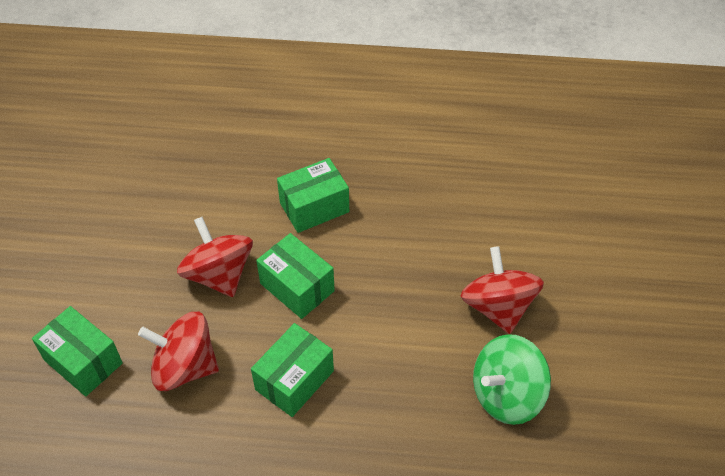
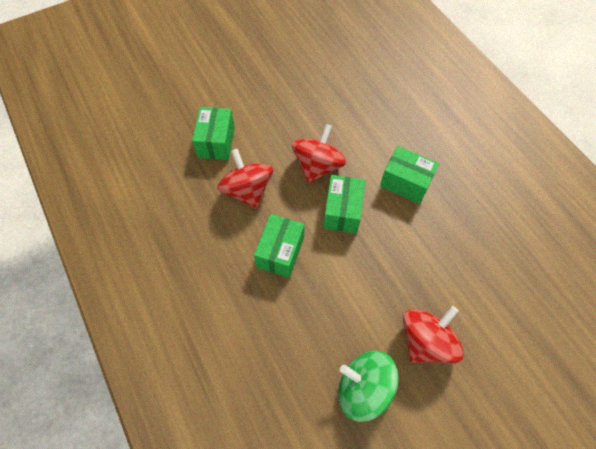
camera: 55 degrees right, 10 degrees up
green box [251,323,334,417] -> green box turned 75 degrees counterclockwise [254,214,305,278]

